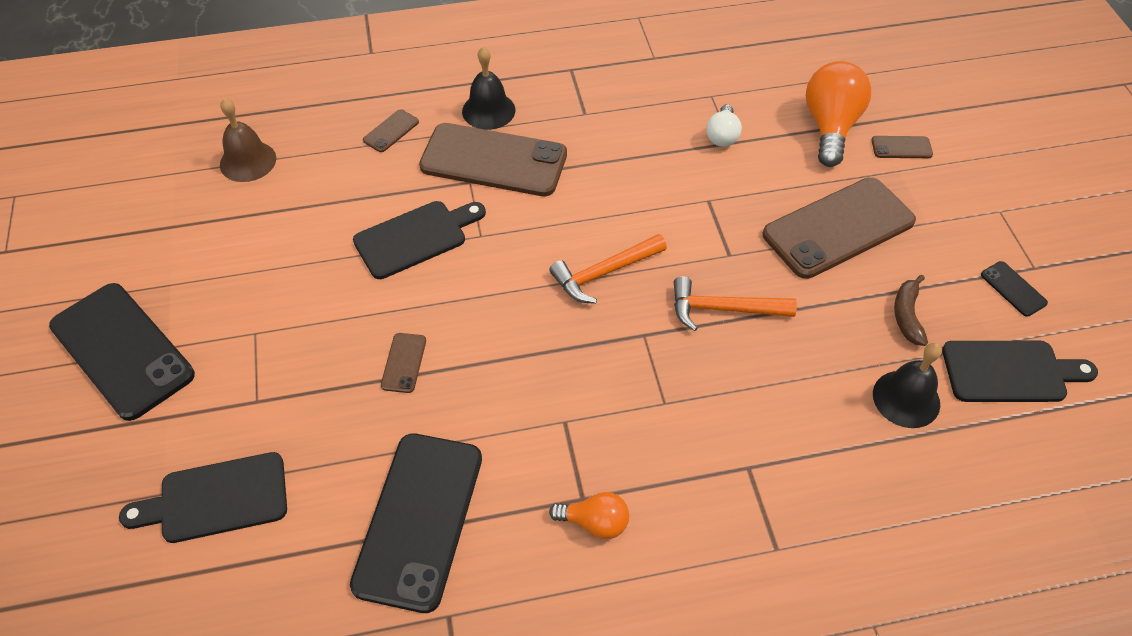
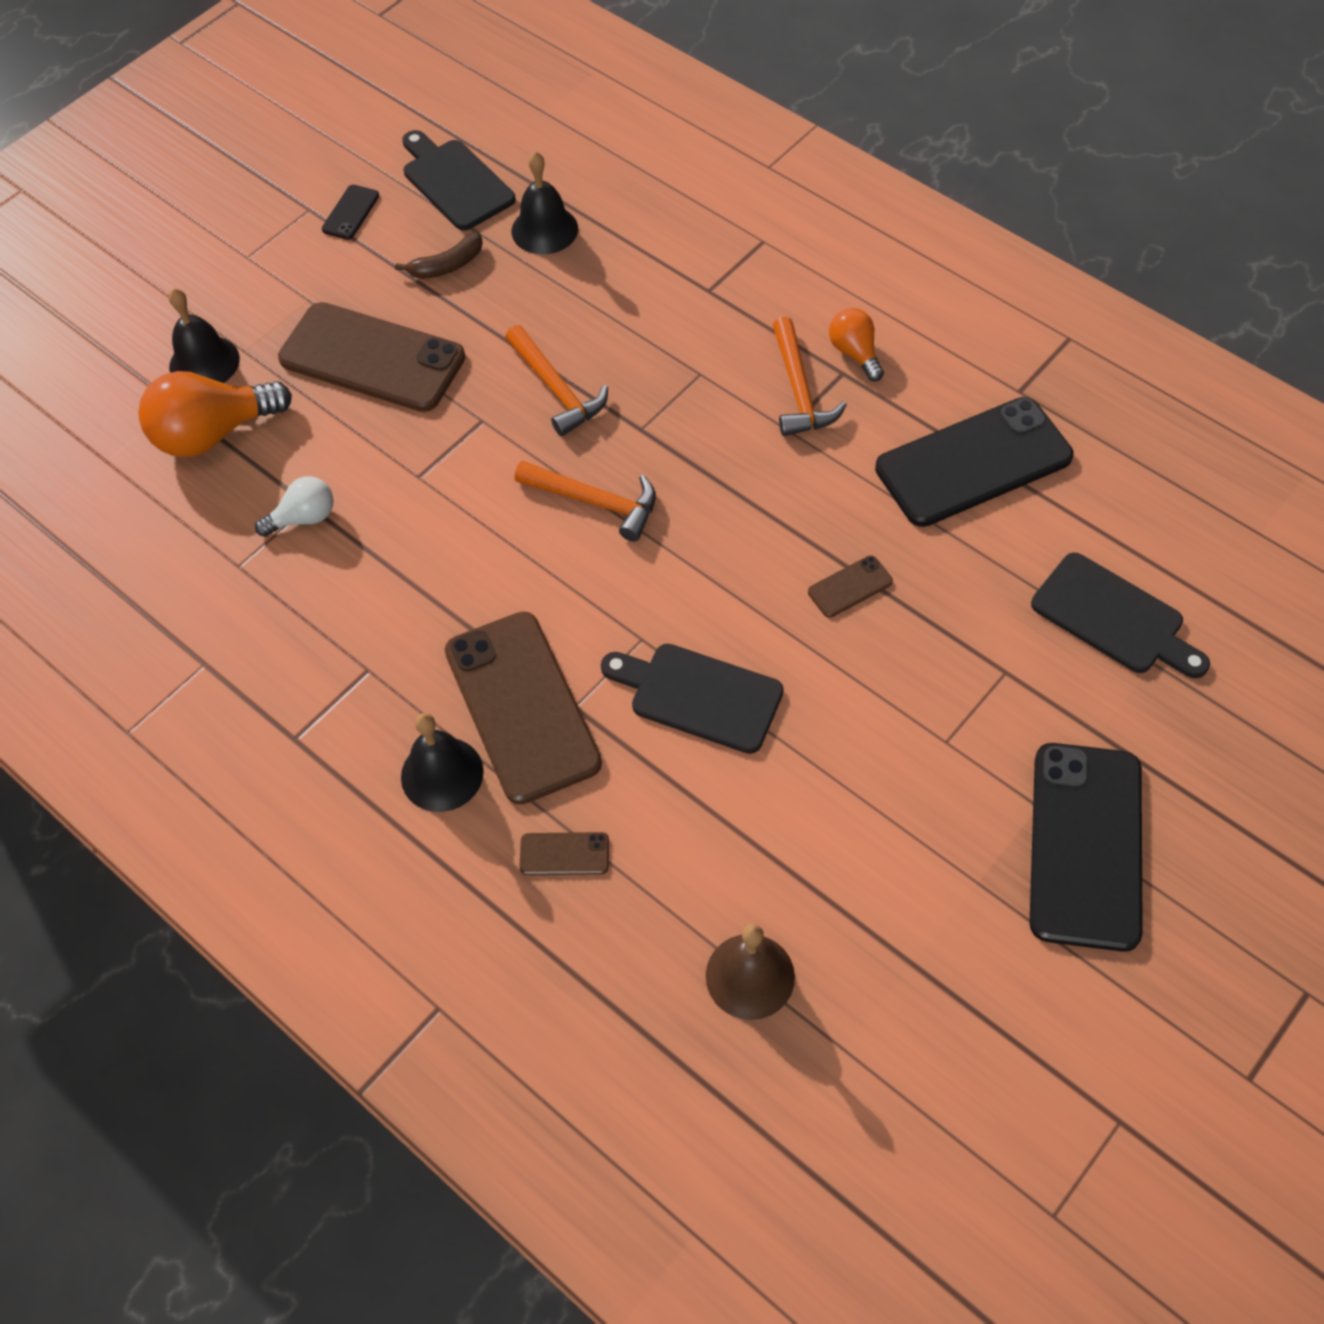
camera: 125 degrees left, 5 degrees up
brown phone [871,136,933,158] -> black bell [169,288,240,383]
none -> orange hammer [772,317,847,436]

